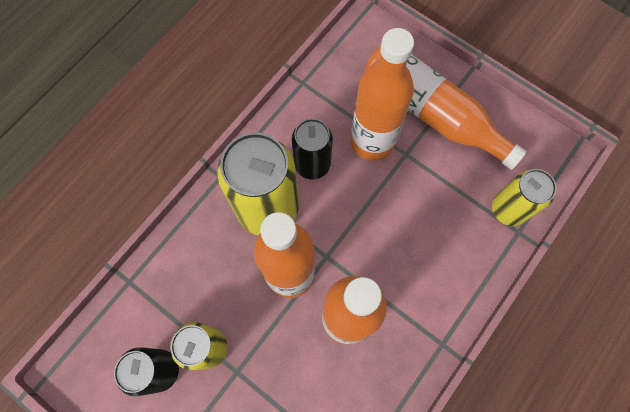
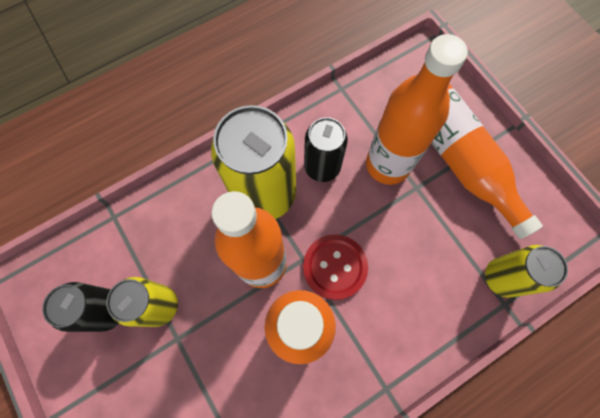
camera: 20 degrees right, 0 degrees up
none -> red button [303,234,368,300]

